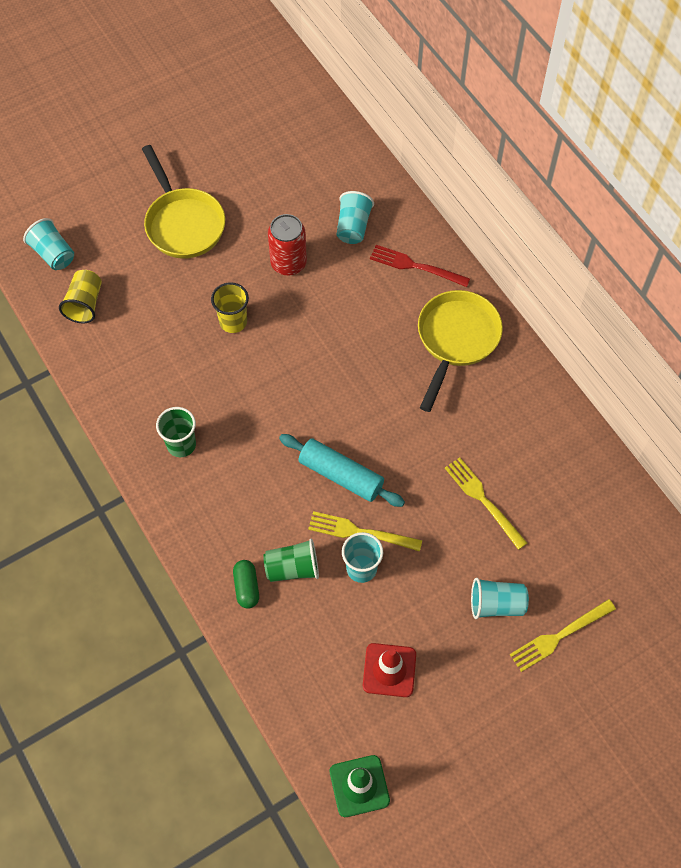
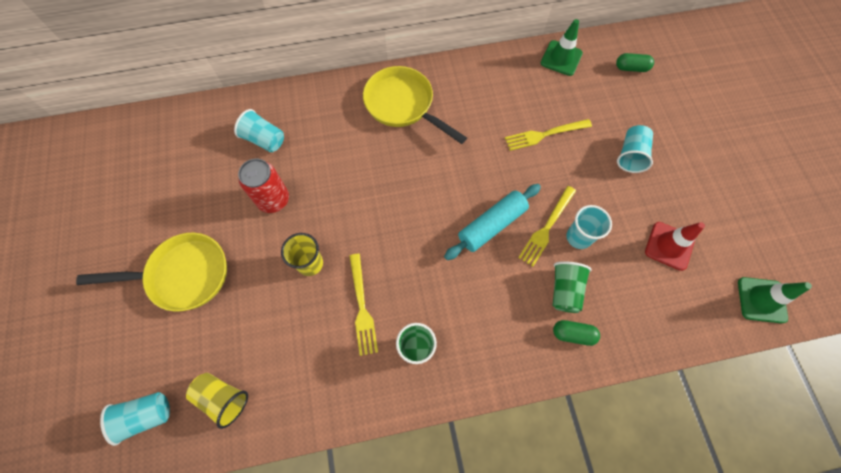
camera: 70 degrees left, 5 degrees up
red fork [370,245,470,287] -> none
yellow fork [510,599,616,672] -> yellow fork moved to [349,254,378,356]
none -> green traffic cone [541,19,583,76]
none -> green capsule [616,53,654,72]

